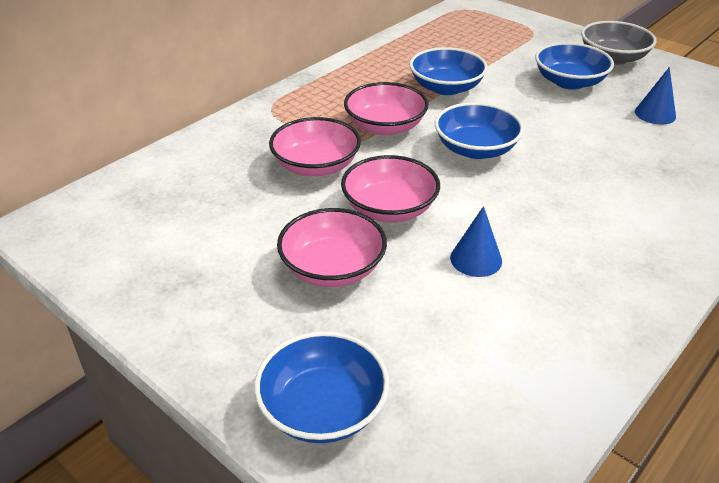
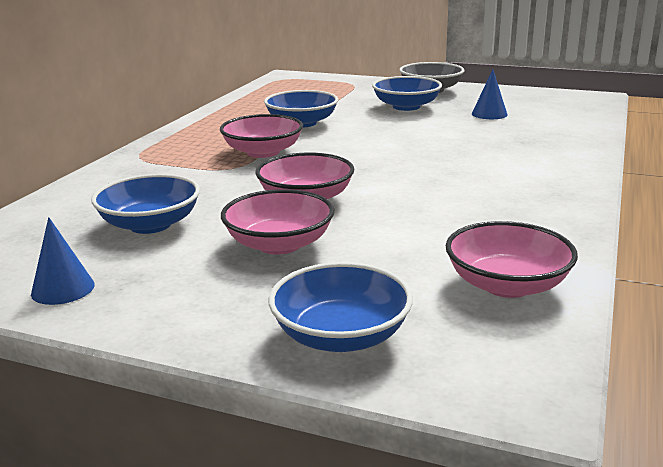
camera: 20 degrees left, 15 degrees down
pink bowl [269,117,361,176] -> pink bowl moved to [445,221,578,298]
blue bowl [435,102,524,159] -> blue bowl moved to [91,174,200,234]
blue cone [450,206,502,277] -> blue cone moved to [31,217,95,305]

